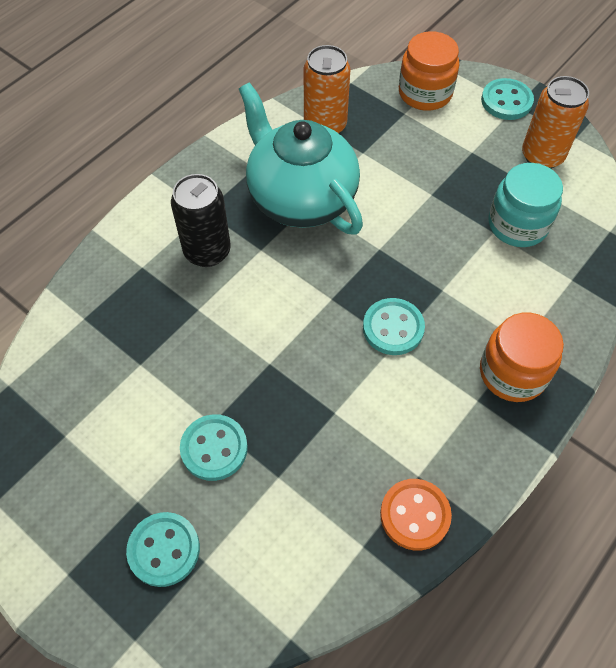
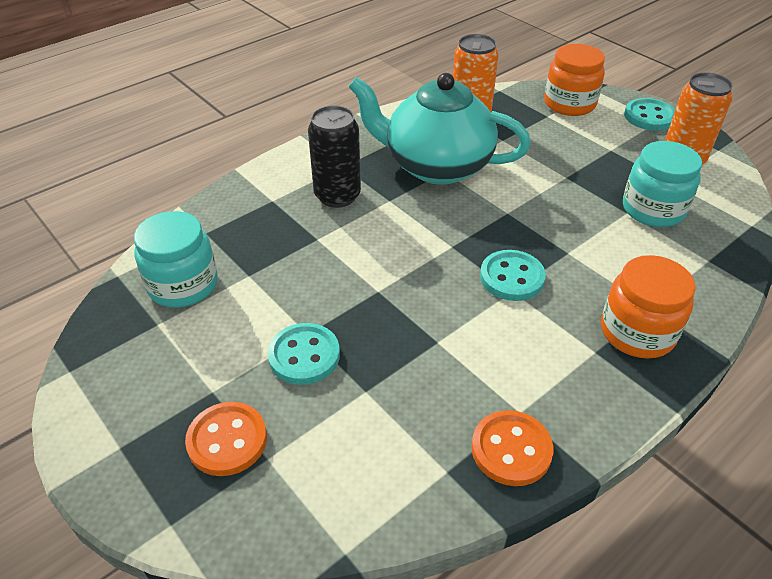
camera: 10 degrees right, 15 degrees down
turquoise button [126,512,200,587] -> orange button [185,402,267,476]
turquoise teapot [239,82,363,235] -> turquoise teapot turned 45 degrees counterclockwise [349,73,531,185]
none -> turquoise jar [134,211,218,308]

